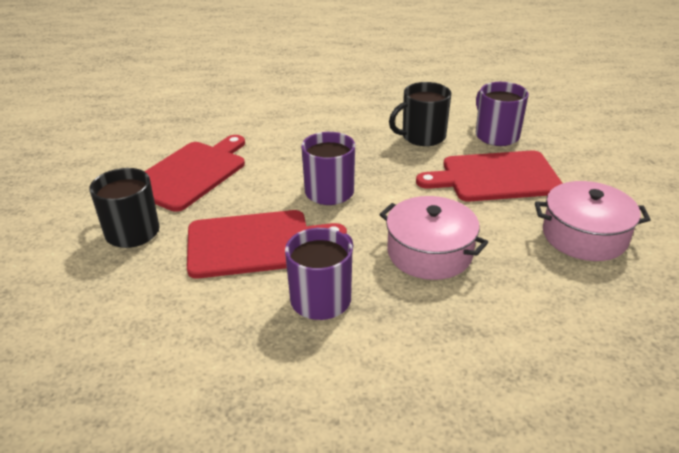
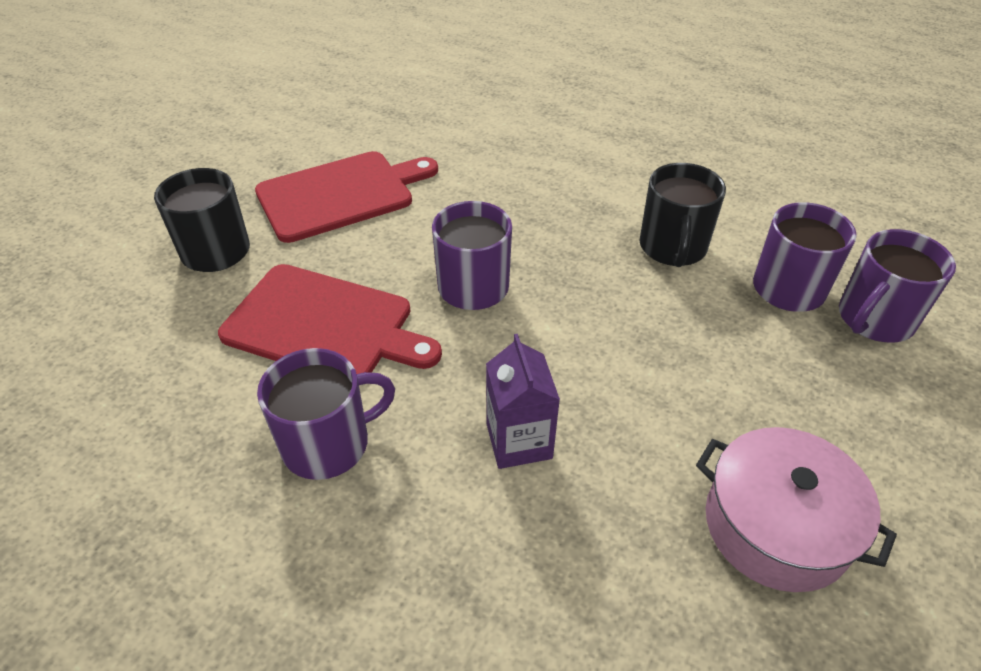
camera: 30 degrees right, 10 degrees up
pink pot [379,196,488,280] -> purple carton [486,334,560,469]
black mug [389,82,451,146] -> black mug turned 90 degrees counterclockwise [640,163,726,267]
red cutting board [416,150,563,202] -> none
none -> purple mug [839,229,956,343]

